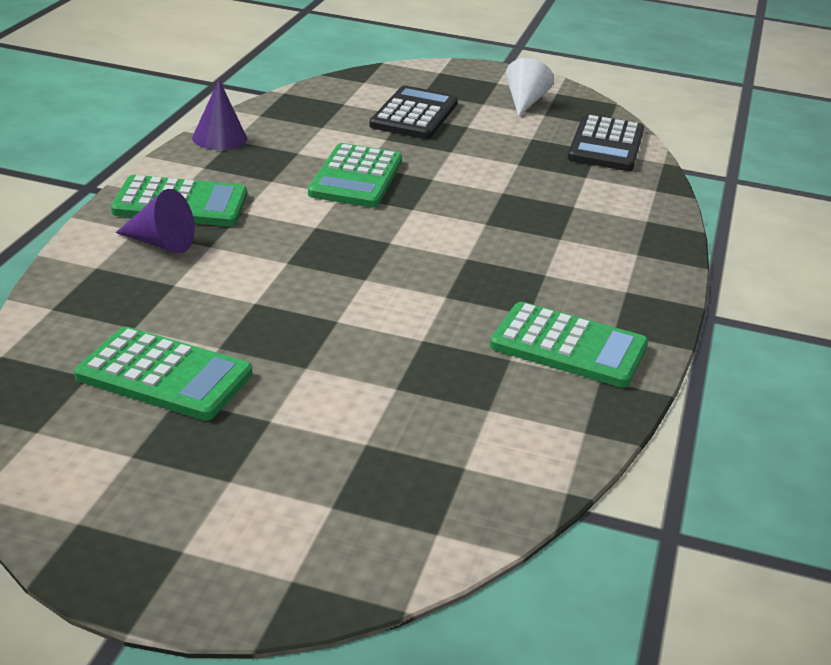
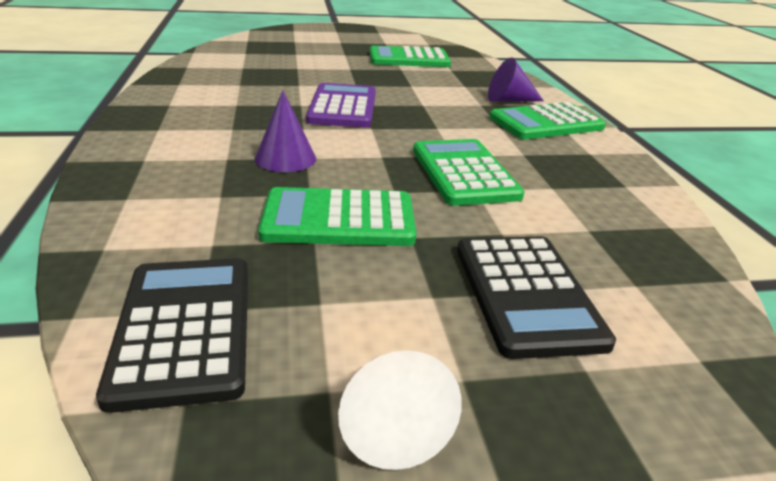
camera: 155 degrees right, 0 degrees up
purple cone [192,80,247,150] -> purple cone moved to [255,90,316,172]
green calculator [490,302,649,388] -> green calculator moved to [258,187,416,246]
none -> purple calculator [306,83,376,128]

